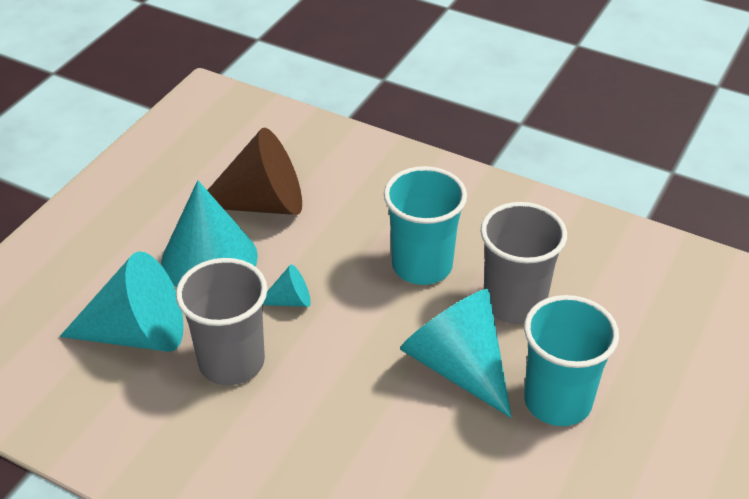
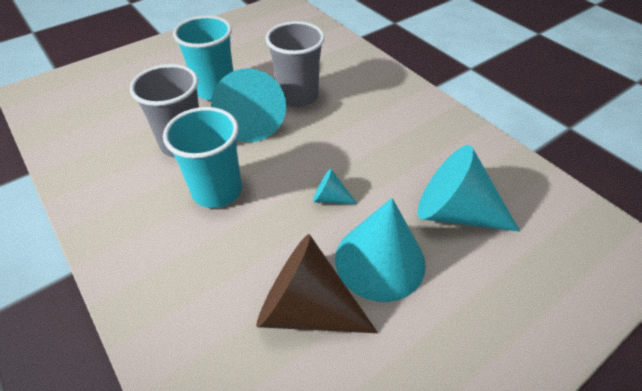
camera: 155 degrees left, 5 degrees up
grey cup [176,258,267,385] -> grey cup moved to [266,21,325,107]

